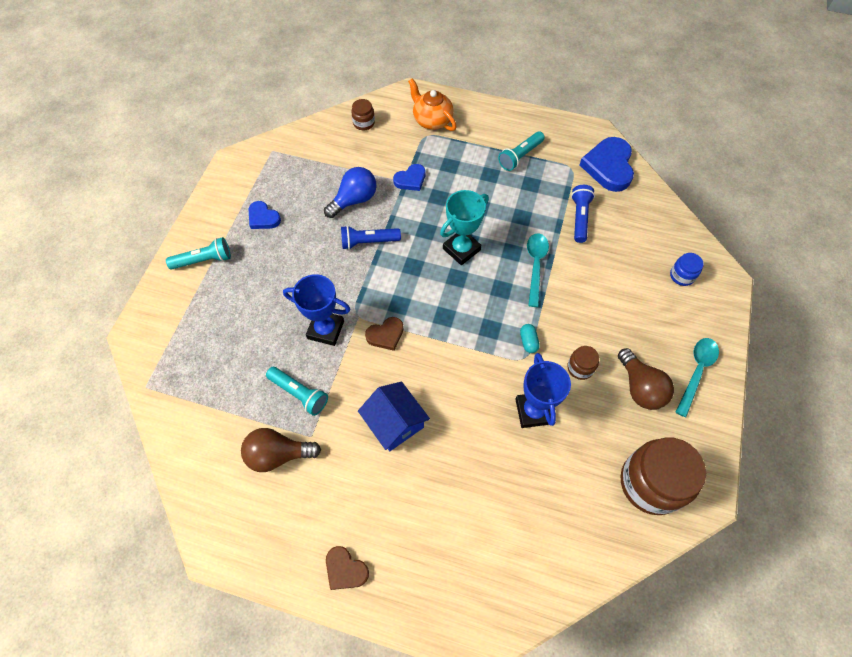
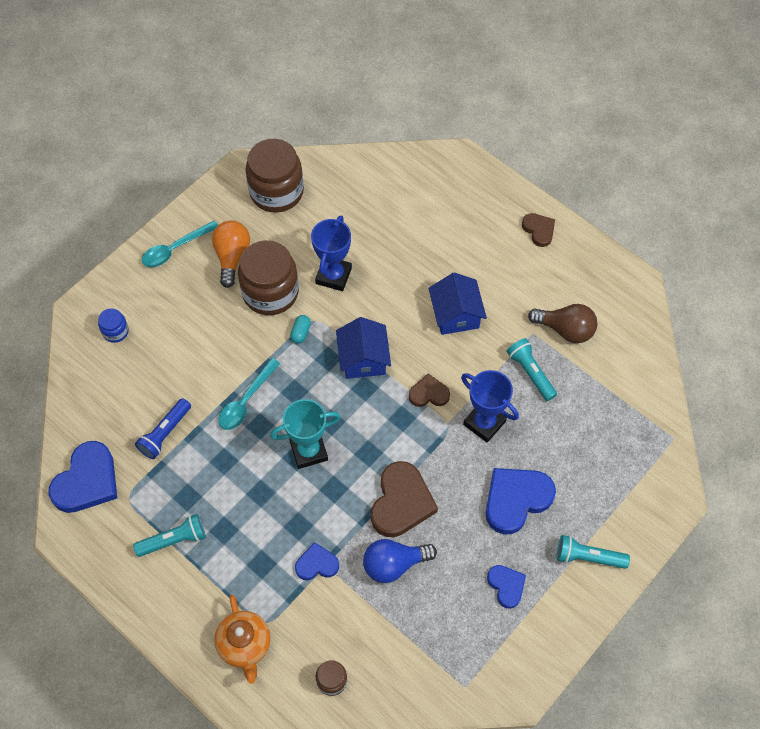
camera: 155 degrees left, 0 degrees up
blue flashlight [341,226,401,250] -> brown heart [371,461,438,537]
brown jar [567,346,599,380] -> brown jar [238,240,299,315], size x2.17
brown light bulb [618,348,674,410] -> orange light bulb [212,220,250,288]
none -> blue house [336,317,391,379]
none -> blue heart [486,468,556,534]

